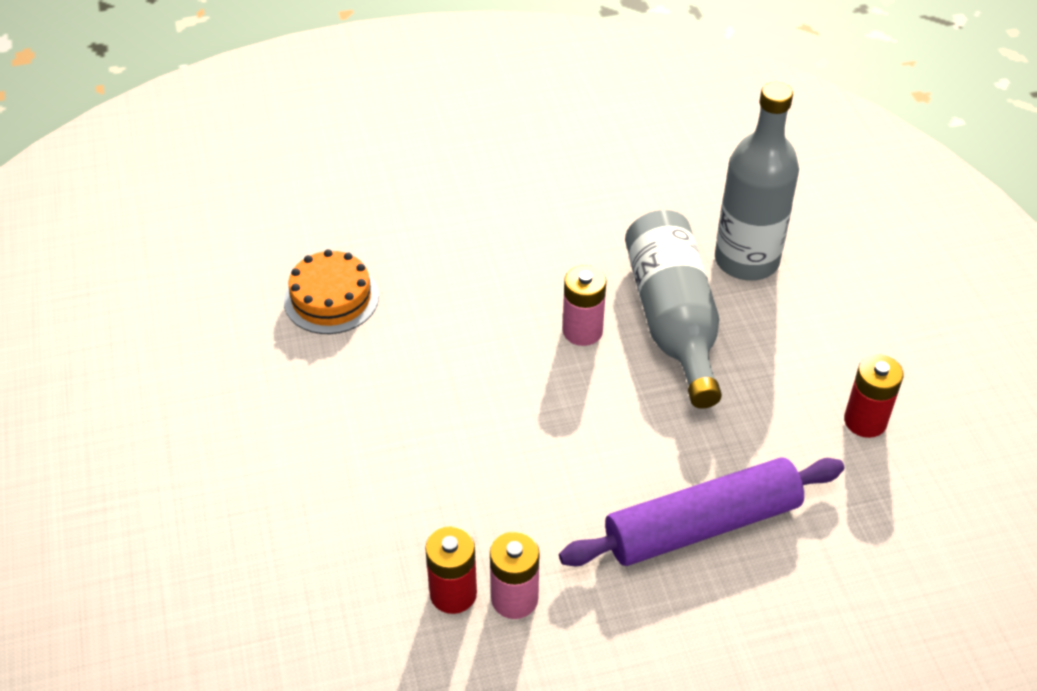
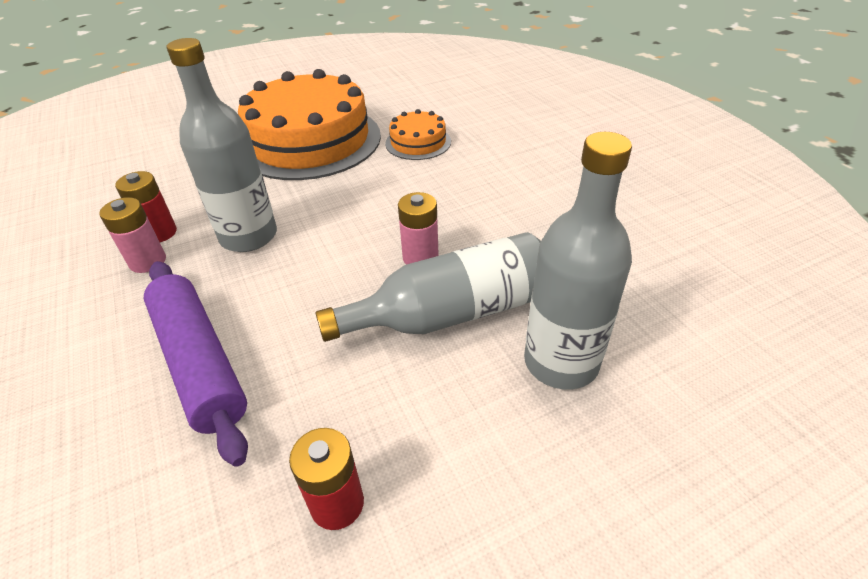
camera: 80 degrees right, 5 degrees down
none -> grey bottle [167,38,277,252]
none -> orange cake [238,69,381,180]

